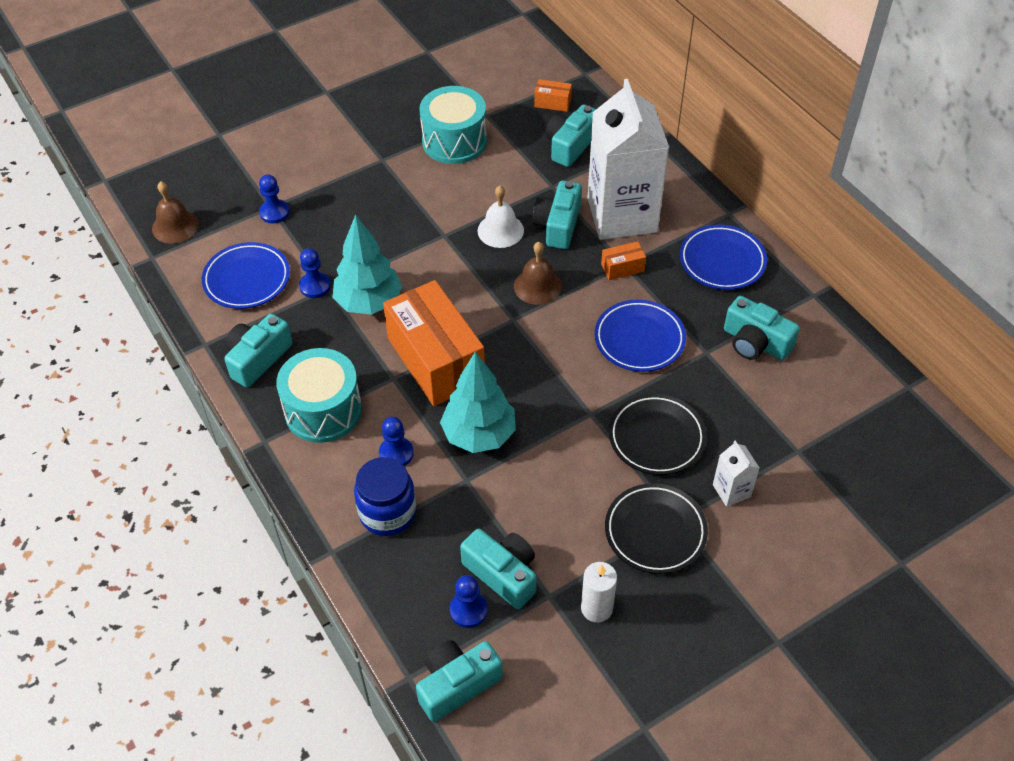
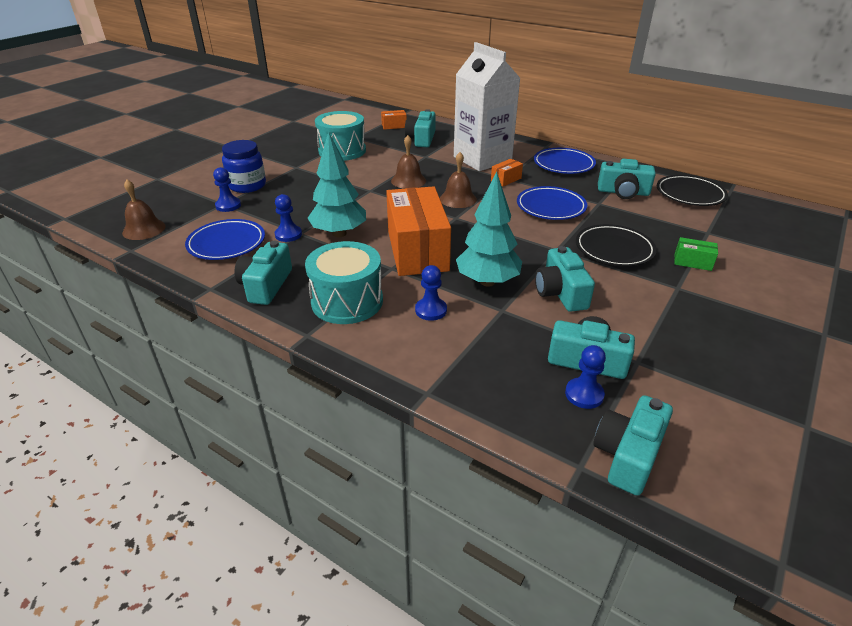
camera: 25 degrees left, 15 degrees down
blue jar [354,457,416,536] -> blue jar moved to [222,140,266,193]
orange box [383,280,485,406] -> orange box turned 45 degrees clockwise [386,186,451,276]
white bell [477,186,524,248] -> brown bell [391,135,426,189]
turquoise camera [533,181,582,249] -> turquoise camera moved to [535,246,595,312]
white candle [581,562,617,622] -> none
black plate [605,483,708,574] -> black plate moved to [656,175,728,206]
white carton [713,440,760,507] -> green box [674,237,718,271]

